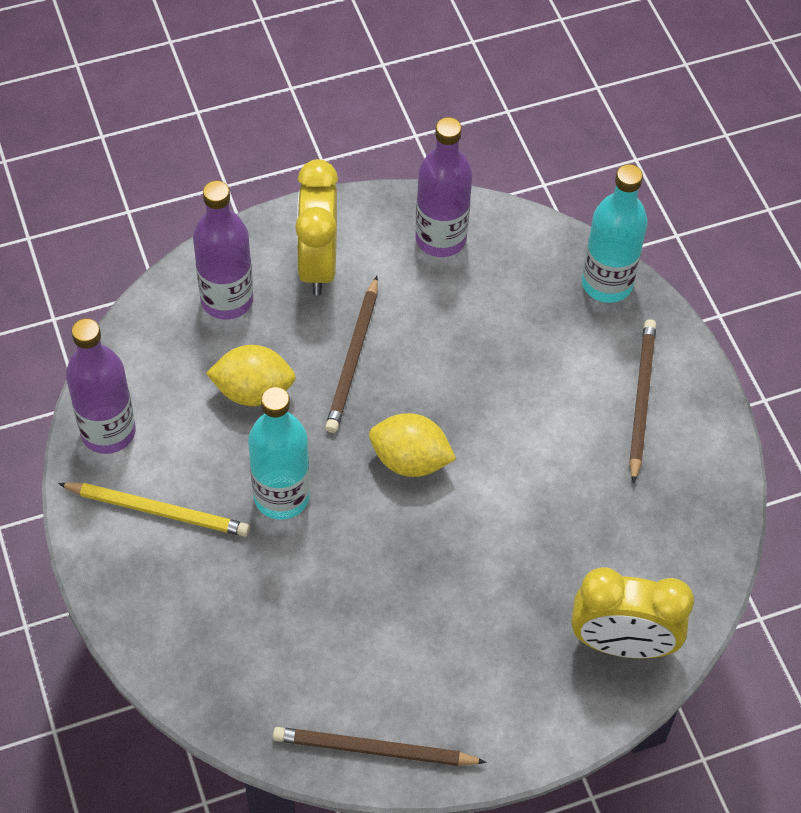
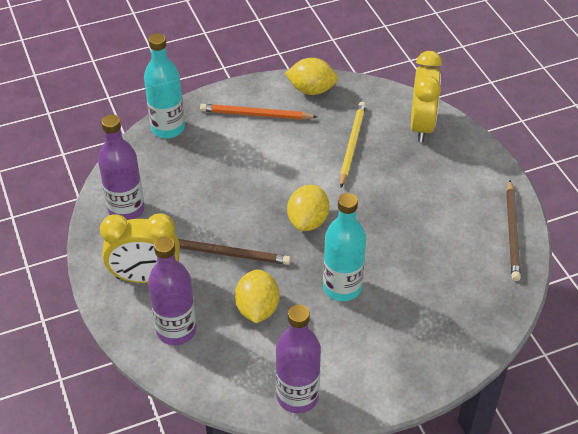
camera: 90 degrees left, 10 degrees down
yellow pencil [58,483,250,537] -> yellow pencil moved to [340,102,366,187]
brown pencil [629,319,656,484] -> orange pencil [200,104,317,120]
none -> yellow lemon [285,58,338,95]

